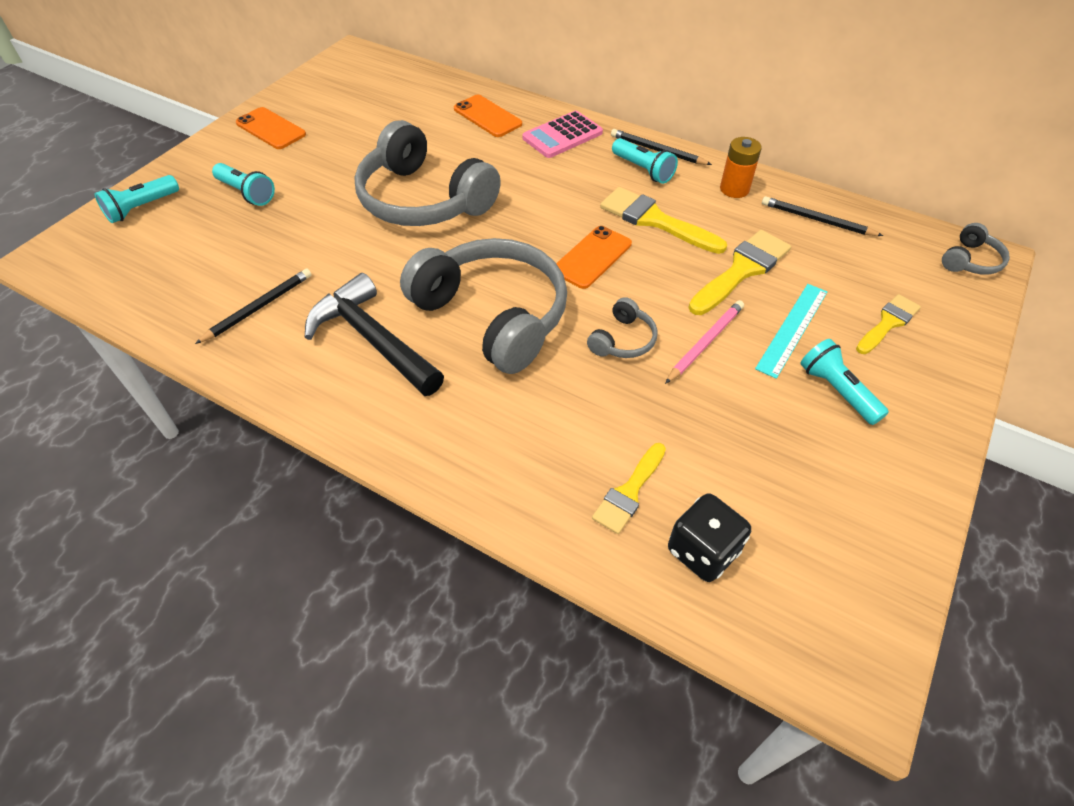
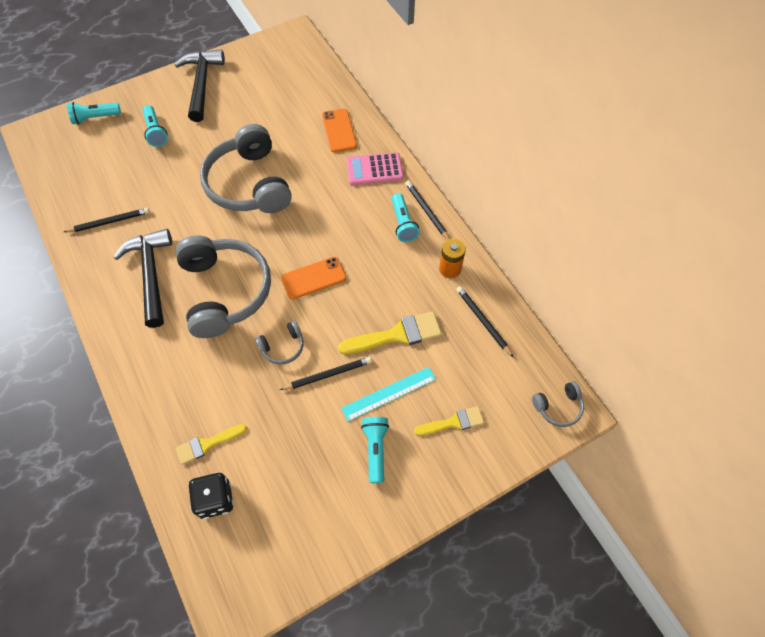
camera: 30 degrees right, 10 degrees up
orange phone [236,107,306,149] -> black hammer [175,49,225,122]
yellow brush [600,187,727,254] -> none
pink pencil [665,300,744,384] -> black pencil [280,357,372,390]

